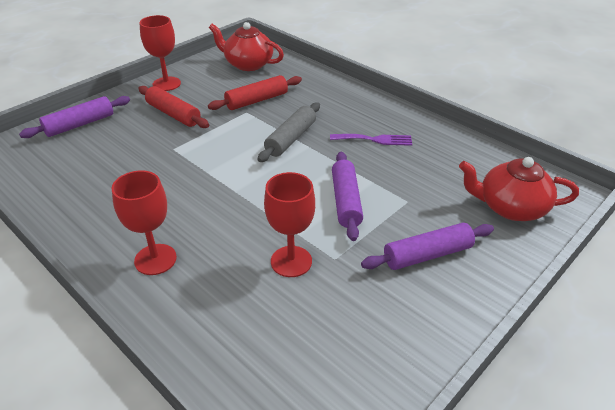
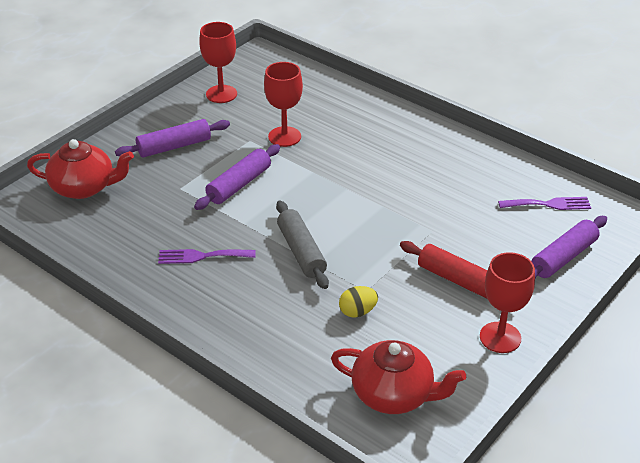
camera: 175 degrees right, 0 degrees up
red goblet [112,170,177,275] -> red goblet moved to [199,22,237,103]
red rolling pin [208,75,302,110] -> yellow egg [339,286,378,318]
grey rolling pin [258,102,320,162] -> grey rolling pin turned 45 degrees counterclockwise [276,201,329,289]
purple rolling pin [332,152,363,241] -> purple rolling pin turned 45 degrees clockwise [194,144,280,210]
none -> purple fork [498,197,591,210]

